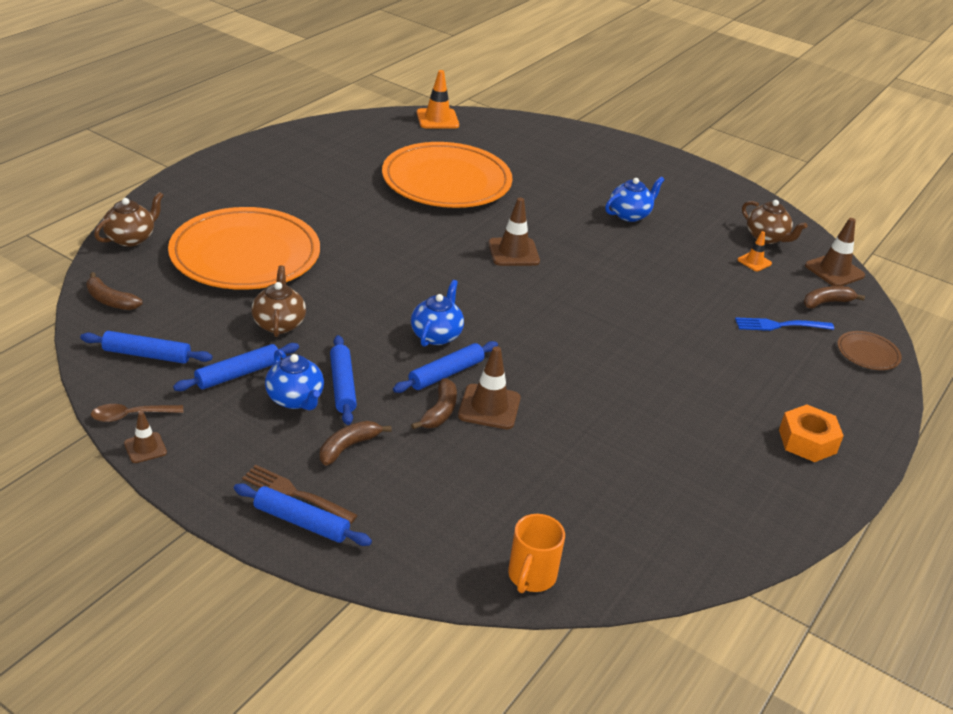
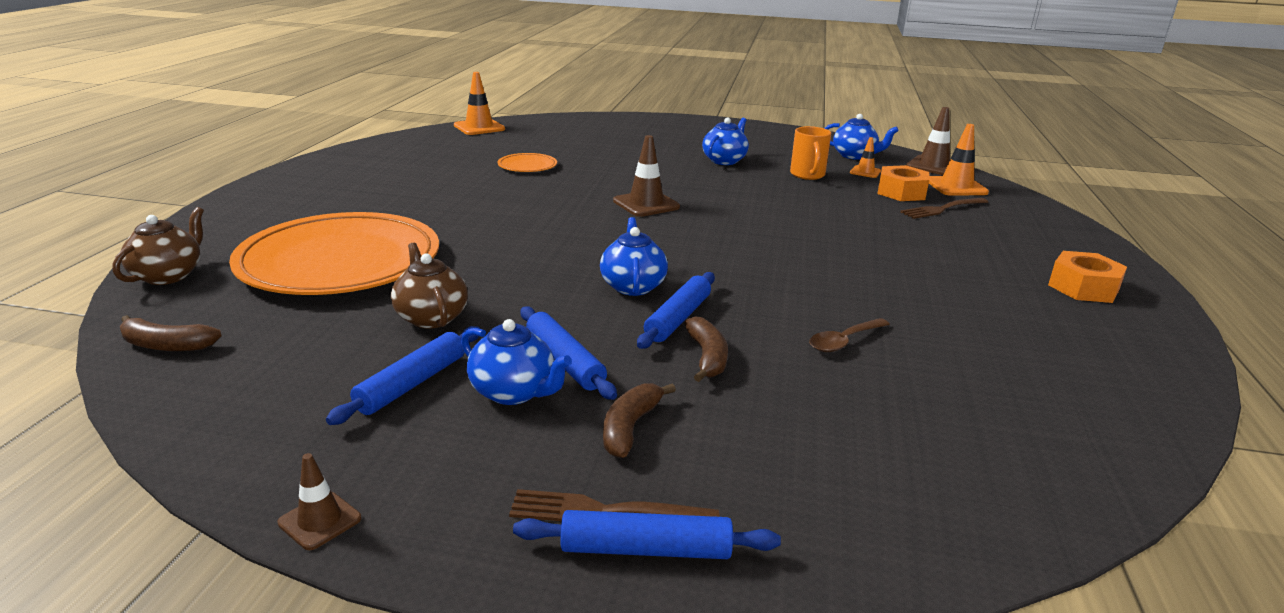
camera: 20 degrees left, 10 degrees down
blue rolling pin [80,331,213,364] -> none
brown spoon [91,404,183,422] -> brown spoon moved to [809,318,890,352]
orange plate [382,142,513,208] -> orange plate [498,153,557,172], size x0.41
brown traffic cone [458,346,521,429] -> none
orange mug [508,514,565,593] -> orange mug moved to [790,126,831,180]
blue fork [735,317,834,331] -> brown fork [900,198,988,219]
brown teapot [742,200,807,244] -> blue teapot [824,114,899,160]
brown banana [803,286,865,309] -> orange traffic cone [929,124,989,196]
brown plate [837,331,902,370] -> none
none -> orange nut [878,165,929,201]

